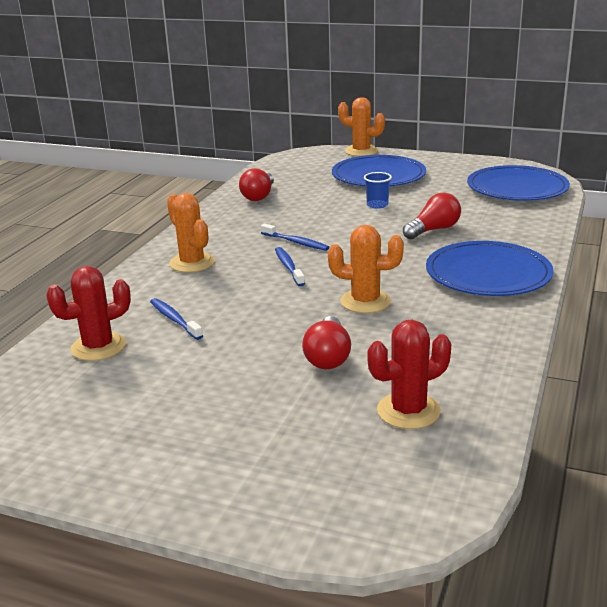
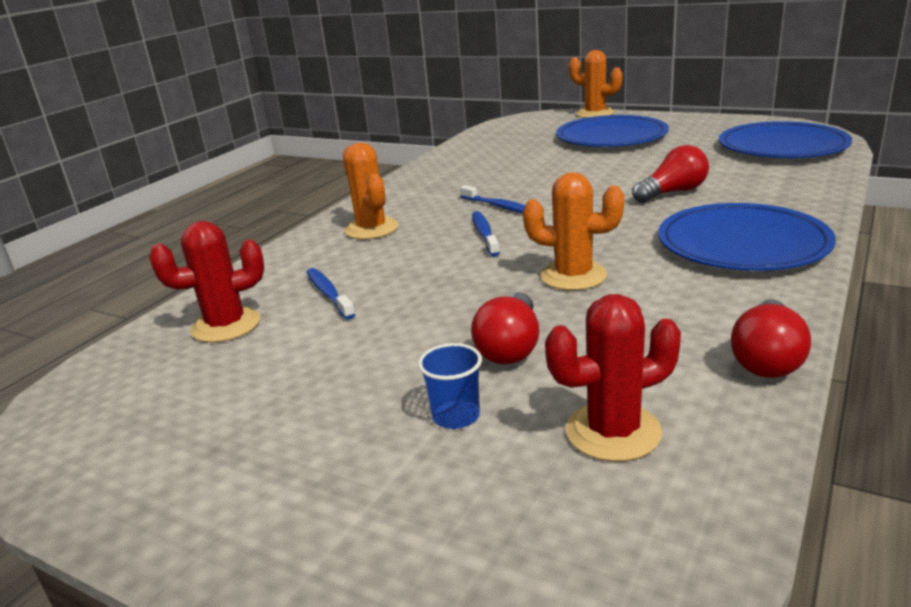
camera: 10 degrees right, 0 degrees up
red light bulb [239,168,274,201] -> red light bulb moved to [731,299,811,378]
blue cup [364,172,392,209] -> blue cup moved to [418,343,482,429]

